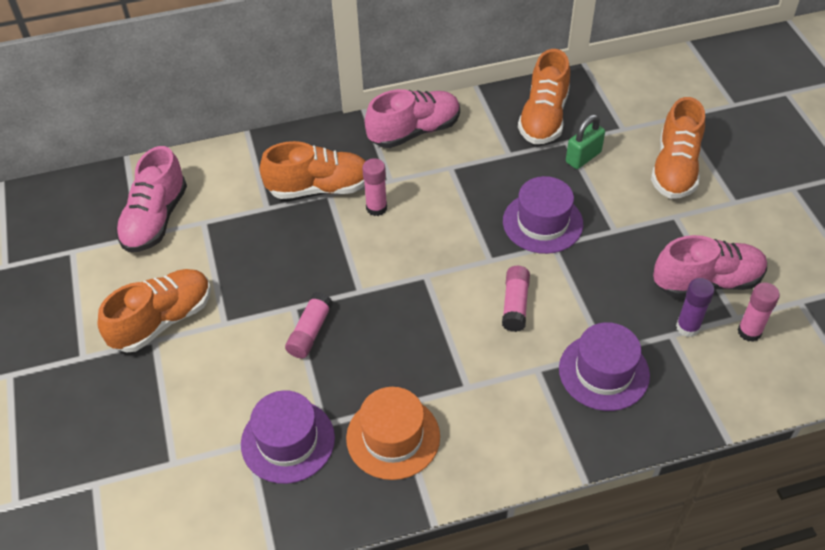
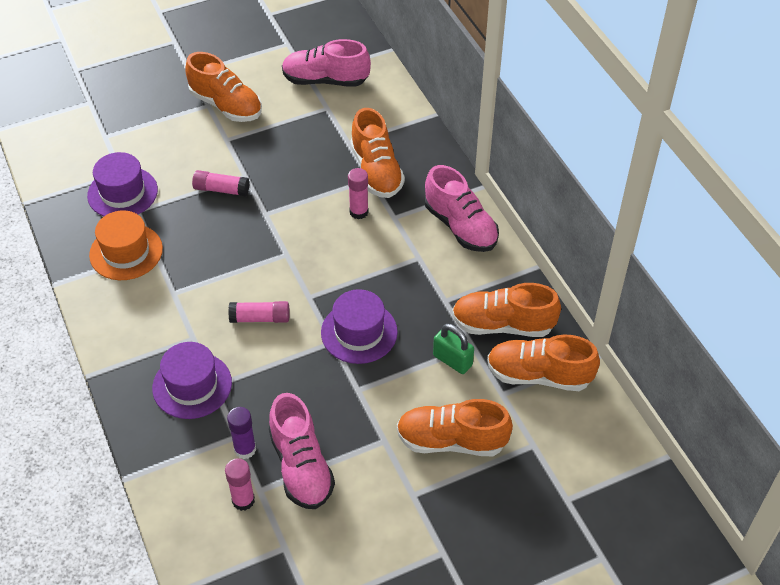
camera: 80 degrees right, 0 degrees up
none -> orange shoe [487,335,600,391]

